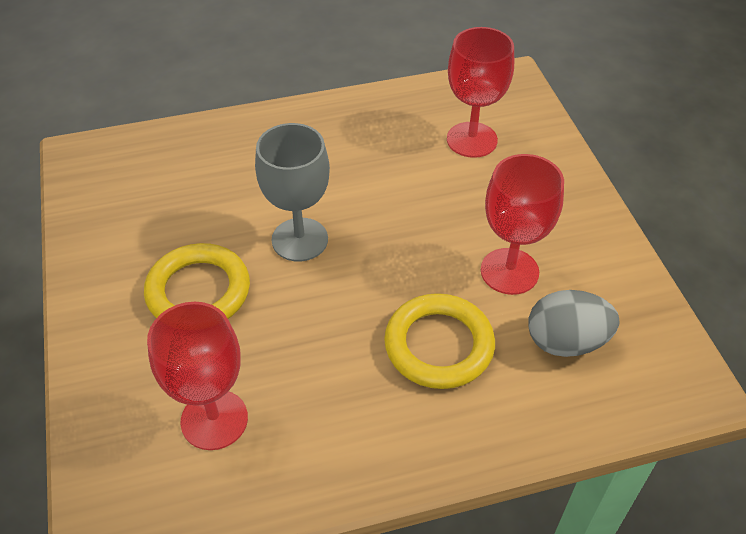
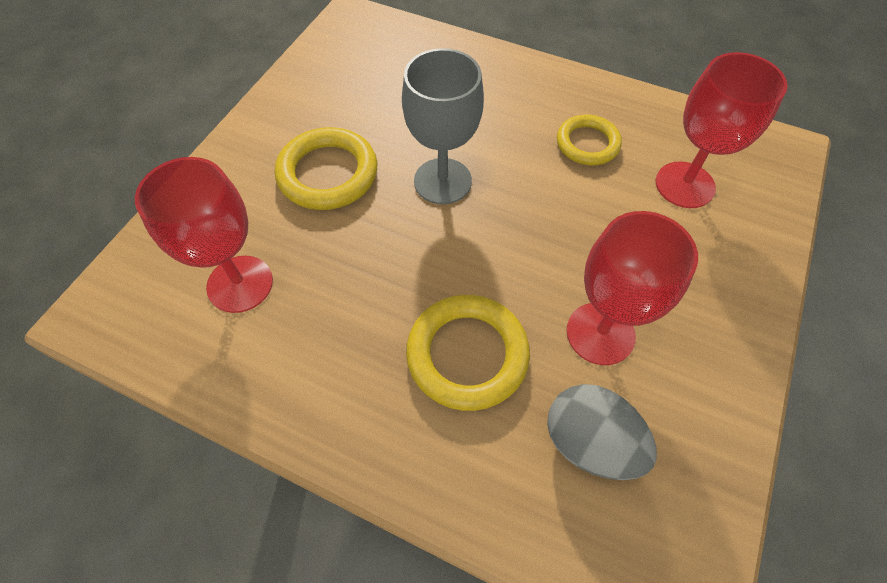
camera: 40 degrees right, 10 degrees up
none -> yellow ring [557,115,622,165]

